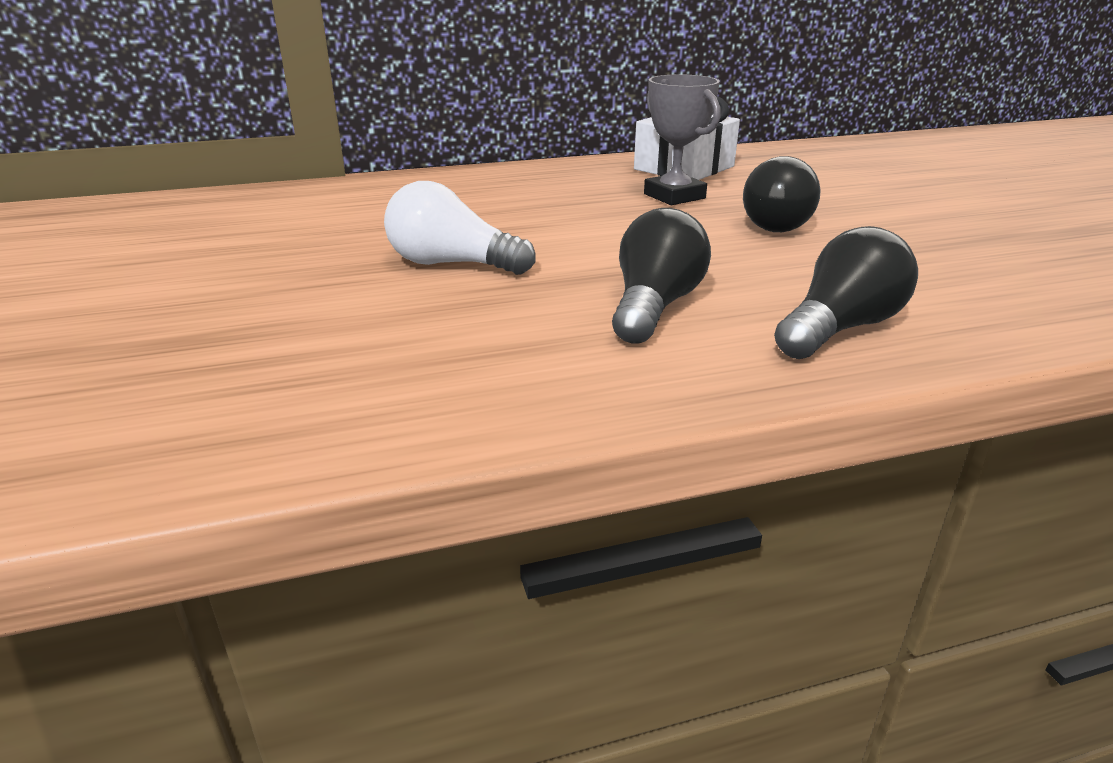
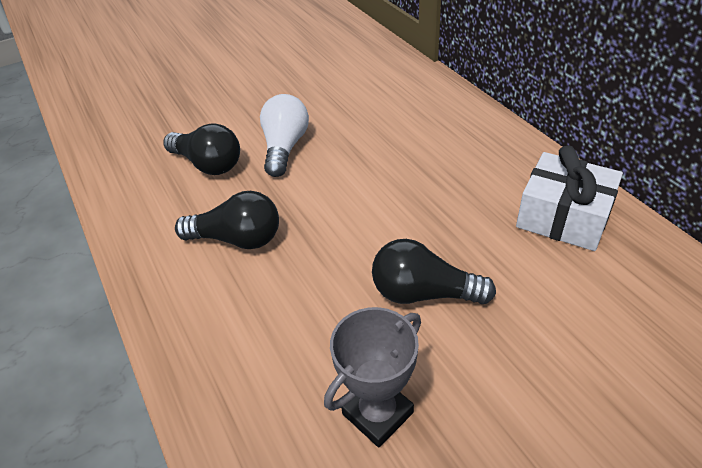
camera: 80 degrees right, 15 degrees up
grey trophy [644,74,720,205] -> grey trophy moved to [324,307,421,448]
black light bulb [774,226,918,359] -> black light bulb moved to [163,123,240,175]

